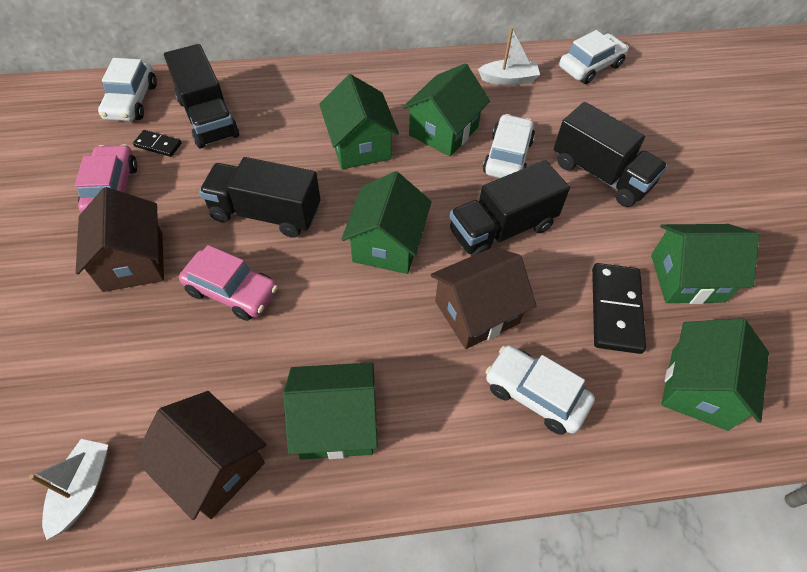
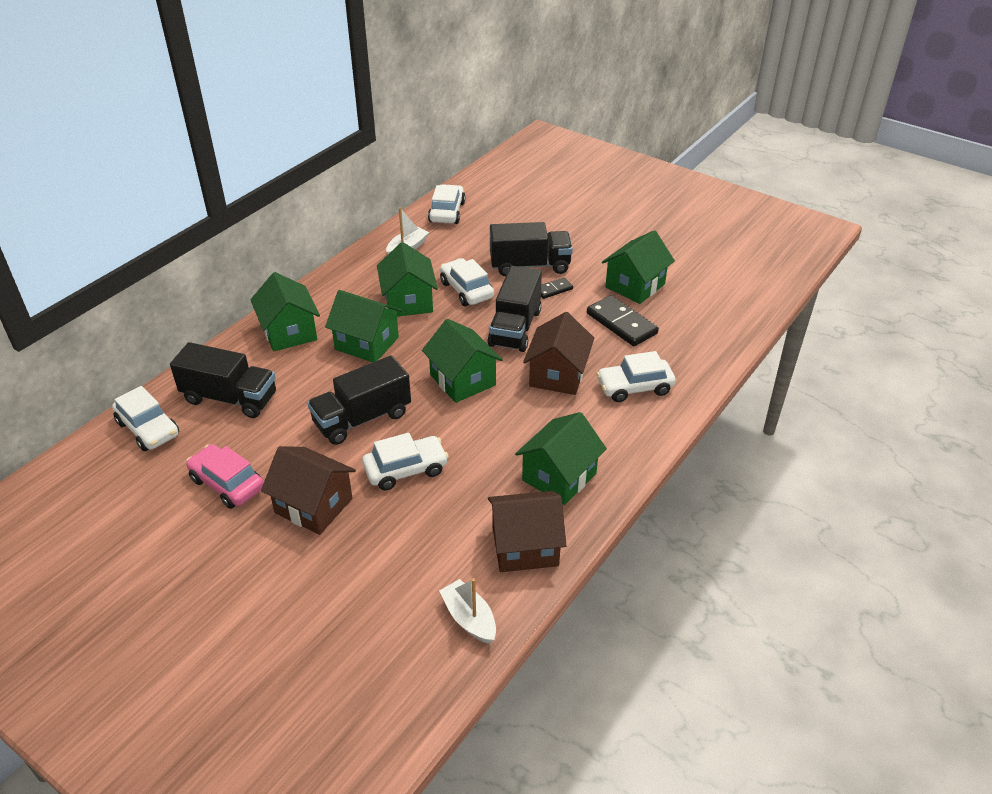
camera: 45 degrees left, 15 degrees down
black domino [133,130,181,157] -> black domino moved to [541,277,573,299]
pink car [179,245,278,321] -> white car [362,433,449,490]
green house [661,318,769,431] -> green house moved to [250,272,320,352]

